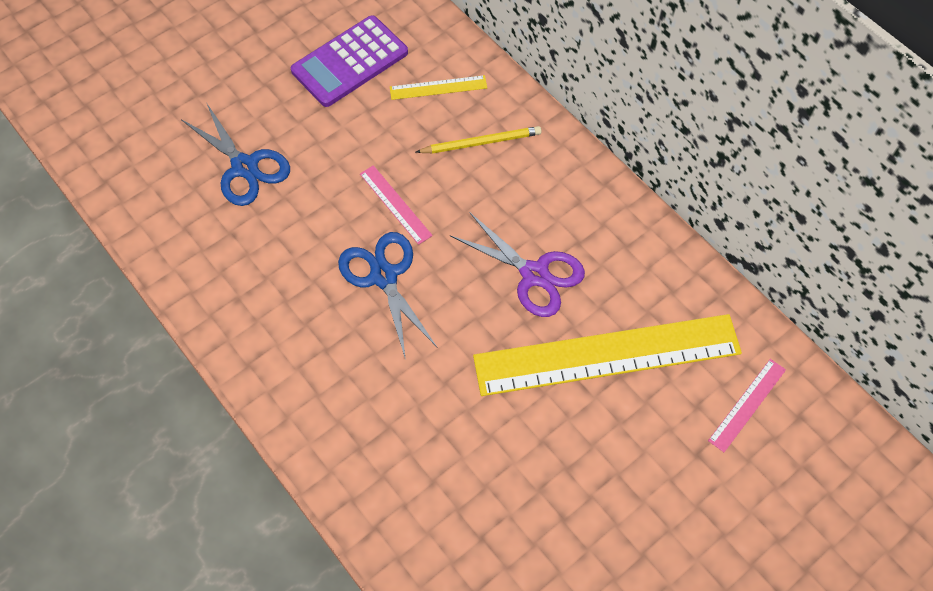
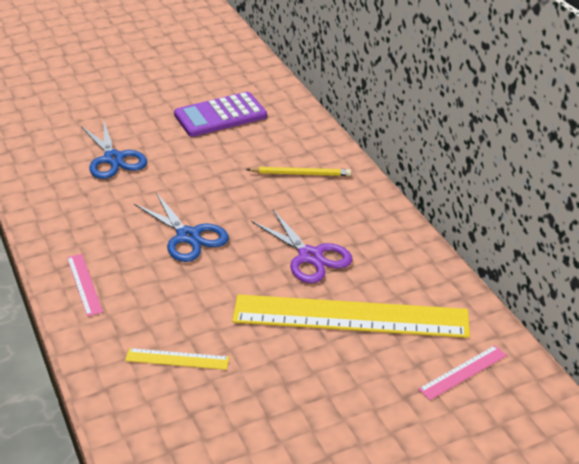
camera: 15 degrees right, 25 degrees down
blue scissors [338,232,438,360] -> blue scissors turned 150 degrees clockwise [134,193,229,262]
pink ruler [360,165,433,245] -> pink ruler moved to [67,254,103,317]
yellow ruler [390,75,487,100] -> yellow ruler moved to [125,348,230,370]

